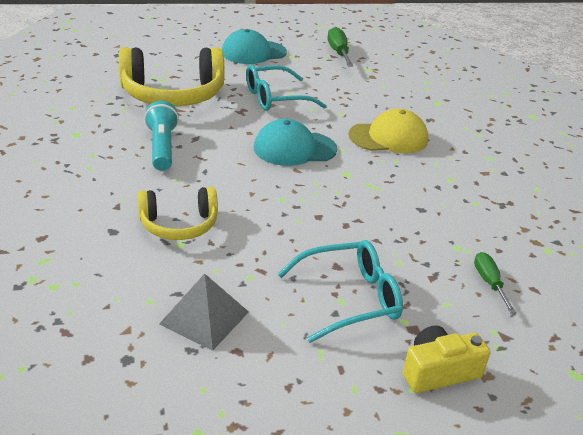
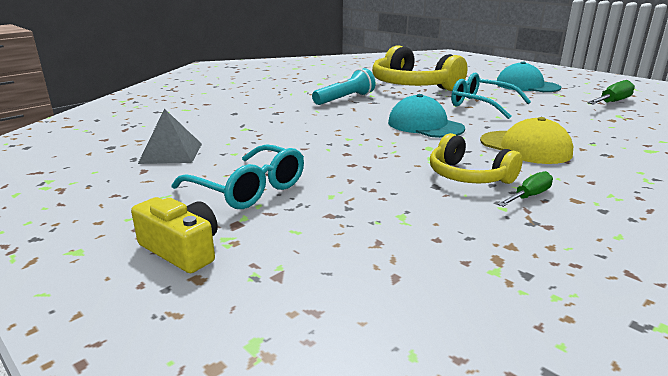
camera: 60 degrees right, 10 degrees down
yellow headphones [137,187,218,240] -> yellow headphones moved to [430,133,523,184]
green screwdriver [474,252,516,313] -> green screwdriver moved to [498,171,553,207]

